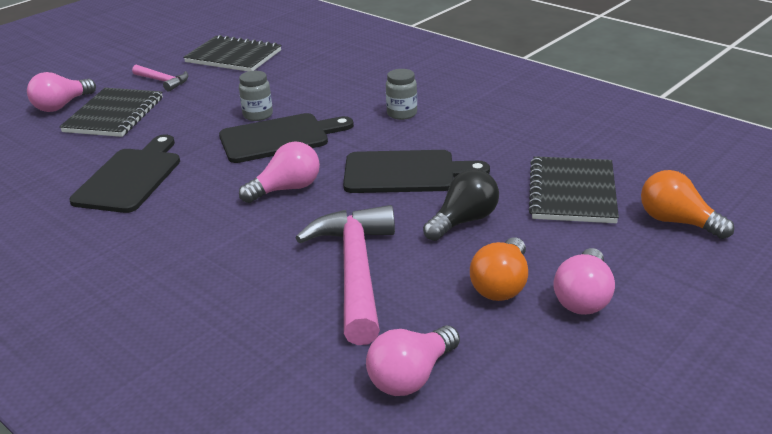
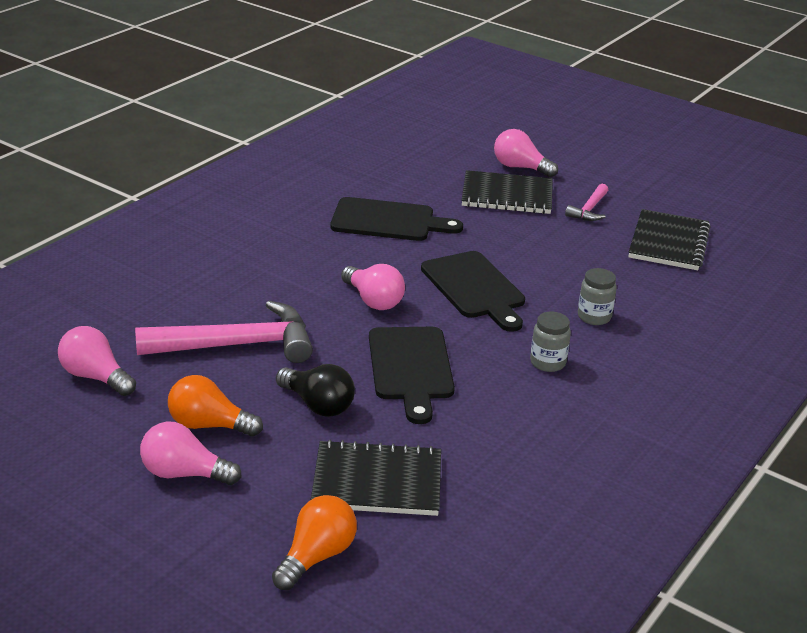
camera: 80 degrees right, 0 degrees up
grey jar [239,71,273,121] -> grey jar moved to [578,268,617,325]

